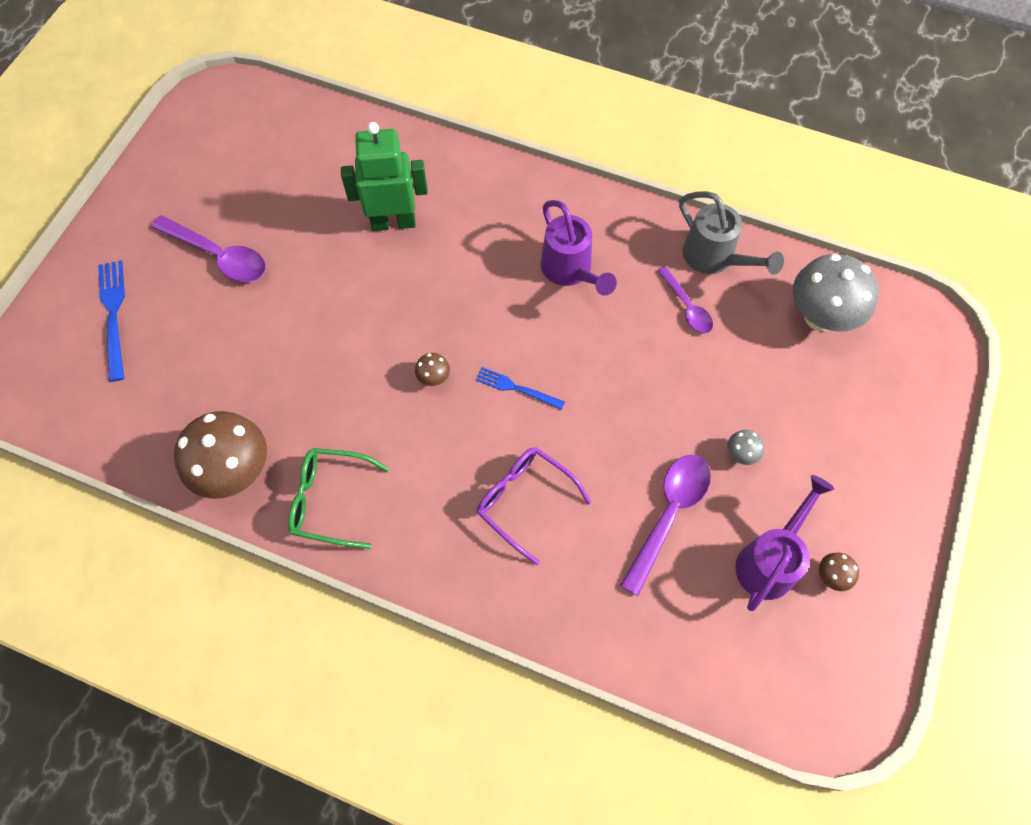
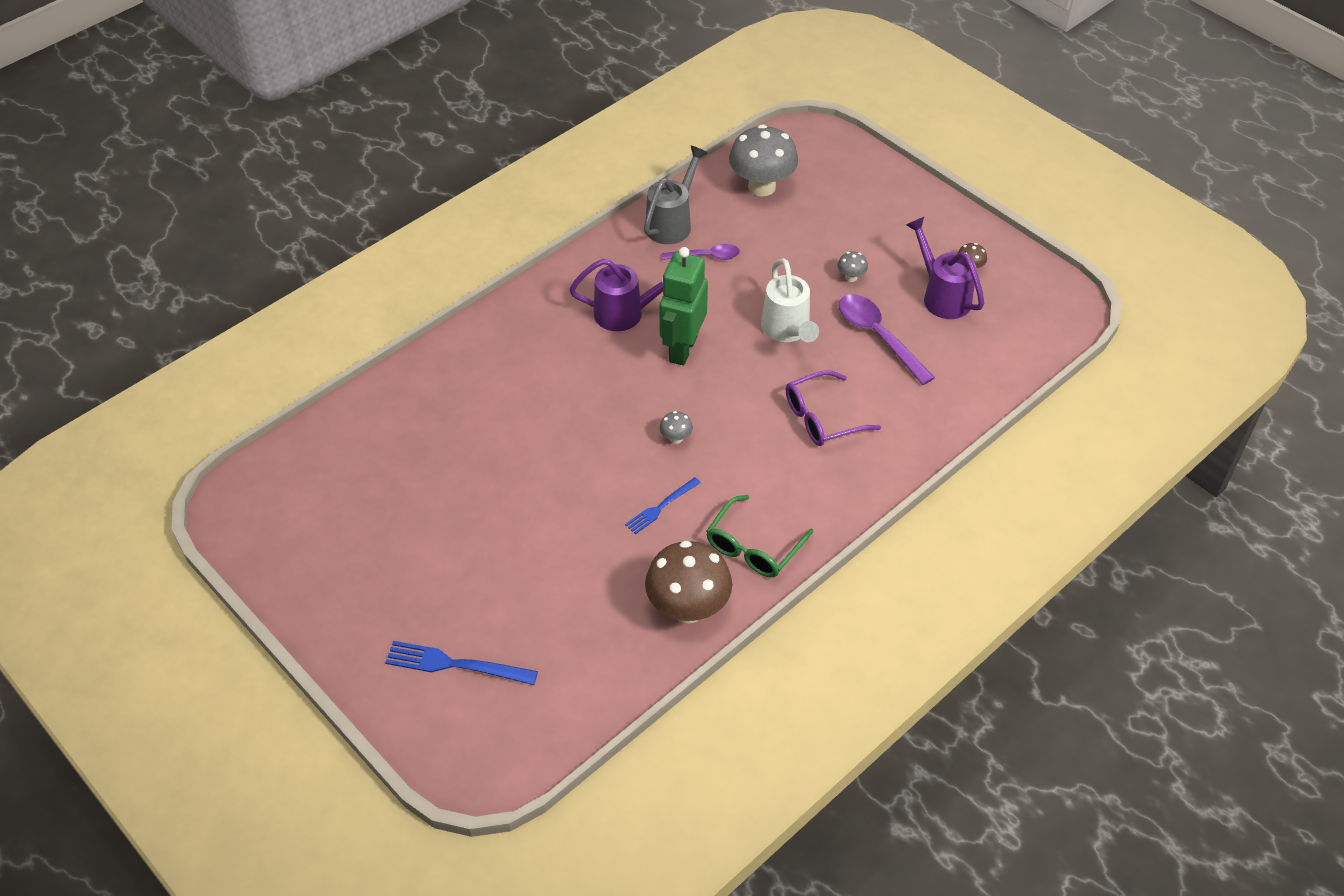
camera: 65 degrees left, 15 degrees down
purple spoon [151,215,266,282] -> none
green robot [341,122,428,231] -> green robot moved to [659,247,708,366]
brown mushroom [415,353,450,386] -> grey mushroom [660,411,693,444]
blue fork [476,367,565,410] -> blue fork moved to [625,477,701,534]
grey watering can [679,191,784,275] -> grey watering can turned 45 degrees counterclockwise [644,145,708,244]
none -> white watering can [761,258,819,342]

